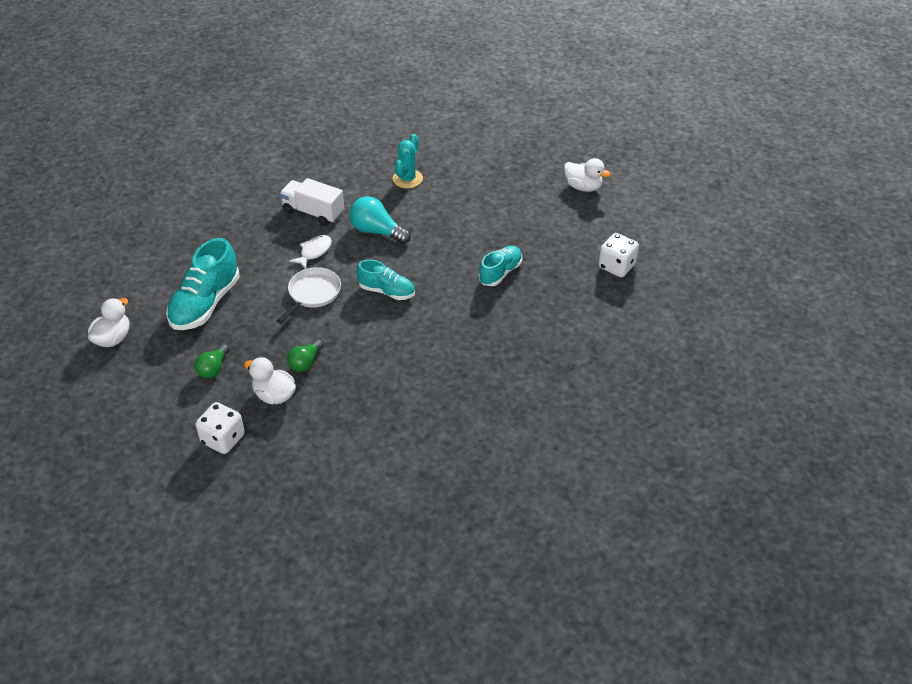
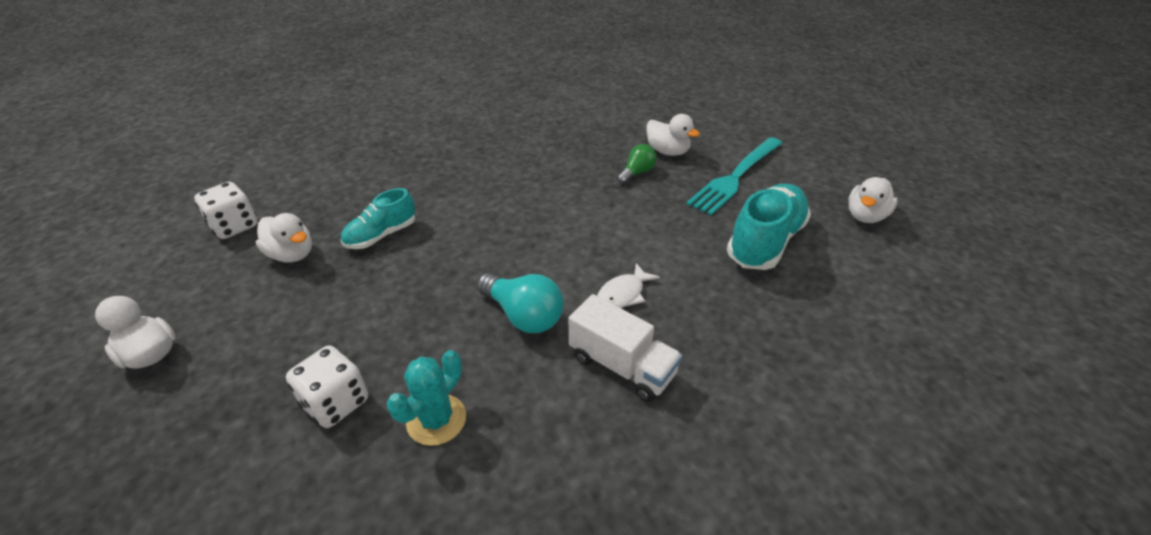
camera: 170 degrees left, 5 degrees down
green light bulb [195,344,230,378] -> turquoise fork [686,137,783,215]
white dice [196,402,245,454] -> white dice moved to [286,345,368,428]
white pan [277,267,341,323] -> none
turquoise shoe [357,260,415,300] -> none
none -> white duck [256,213,312,262]

